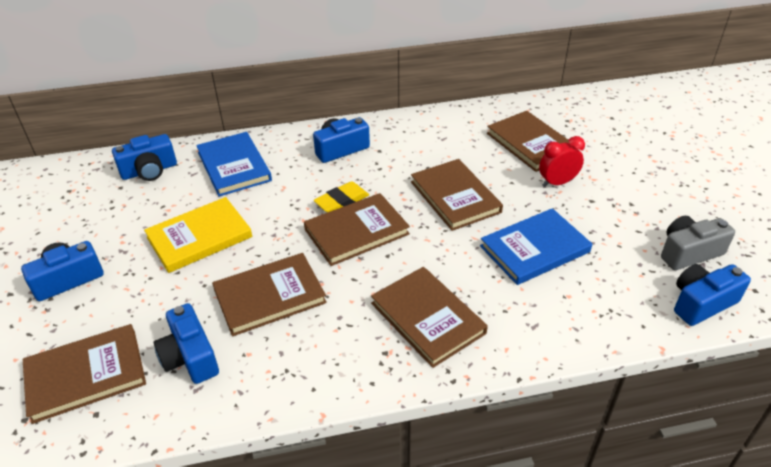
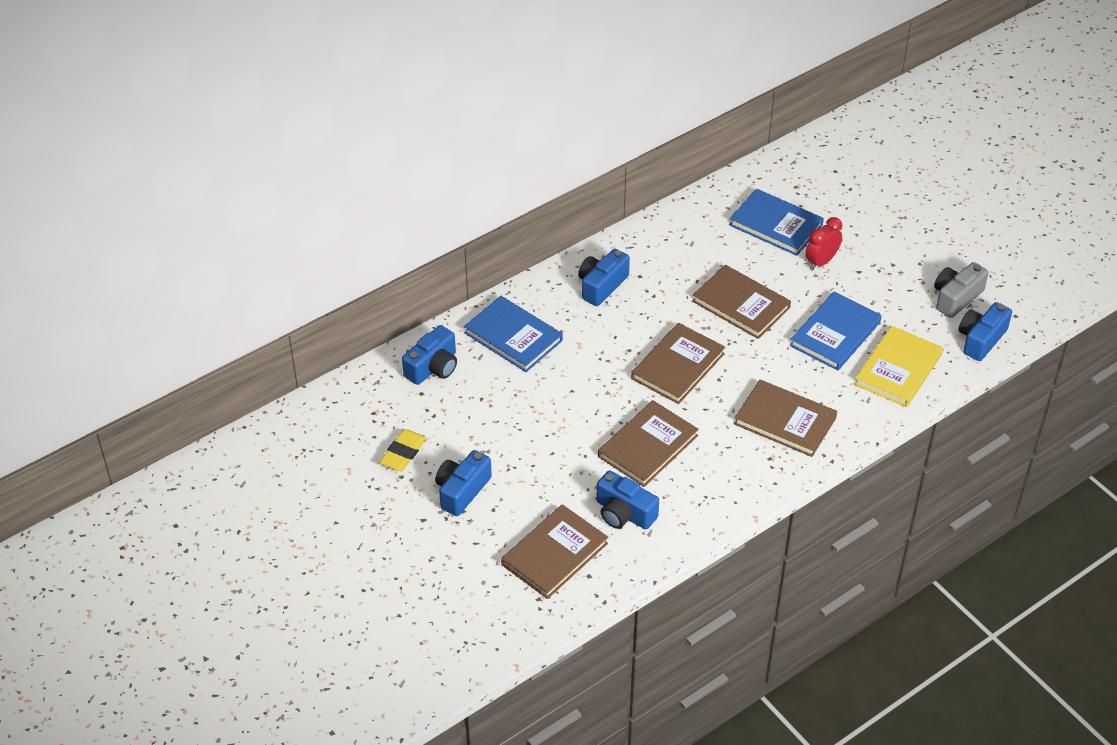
camera: 25 degrees left, 5 degrees up
yellow book [144,197,252,273] -> yellow book moved to [854,326,943,407]
yellow eraser [313,181,369,213] -> yellow eraser moved to [379,429,427,471]
brown book [487,111,570,172] -> blue book [729,189,824,256]

